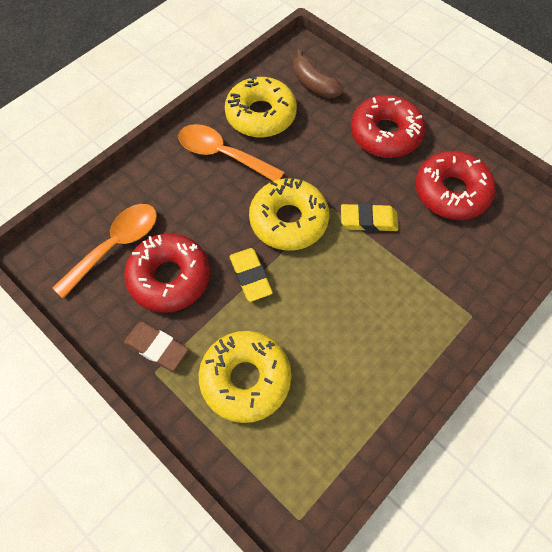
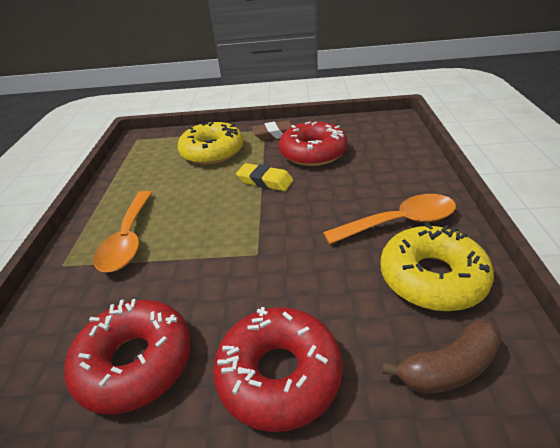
camera: 140 degrees right, 25 degrees down
orange spoon [52,204,157,299] -> orange spoon moved to [93,191,153,272]
yellow donut [249,177,329,251] -> none
brown banana [293,50,344,99] -> brown banana turned 150 degrees clockwise [382,320,502,394]
yellow eraser [341,203,398,232] -> none

